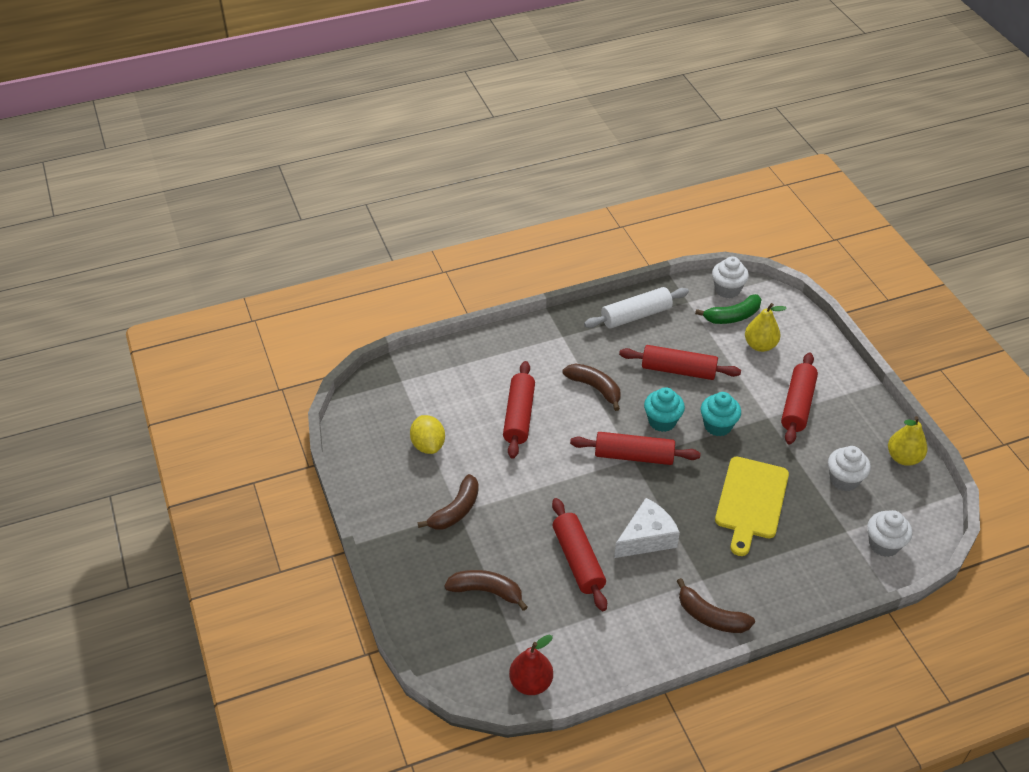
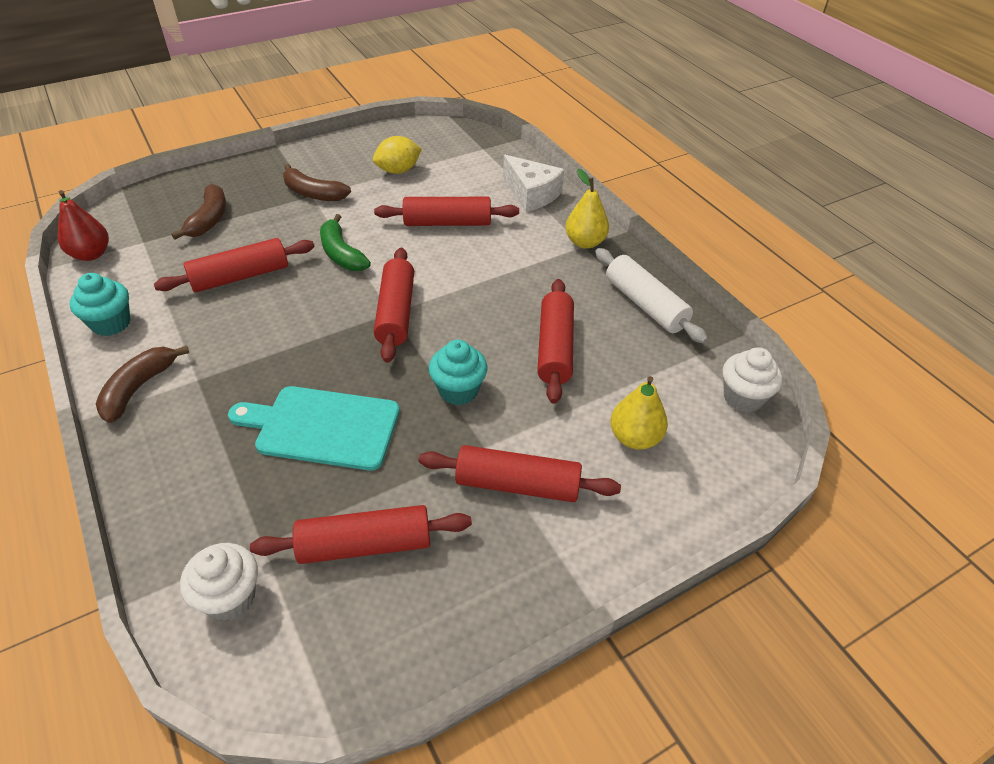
camera: 80 degrees right, 0 degrees up
brown banana [562,364,621,411] -> none
white cheese [614,498,680,558] -> white cheese moved to [503,155,564,212]
turquoise cupcake [644,387,685,432] -> turquoise cupcake moved to [70,273,130,336]
green banana [695,294,762,324] -> green banana moved to [320,214,371,271]
yellow cutting board [715,457,789,556] -> turquoise cutting board [228,386,400,471]
white cupcake [828,446,871,491] -> red rolling pin [250,505,472,564]
yellow pear [888,416,928,466] -> yellow pear moved to [565,169,609,249]

